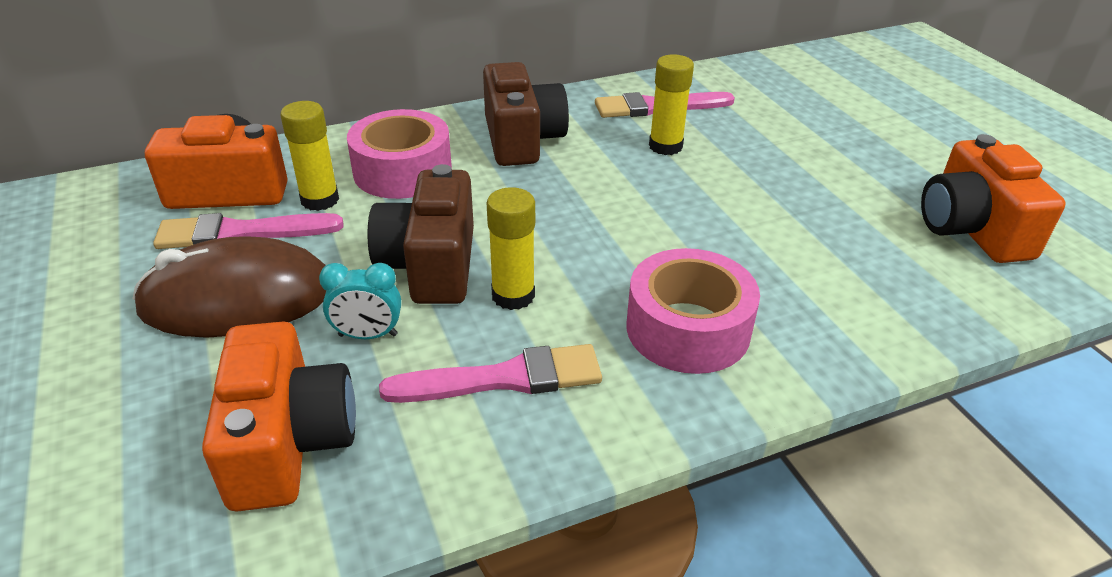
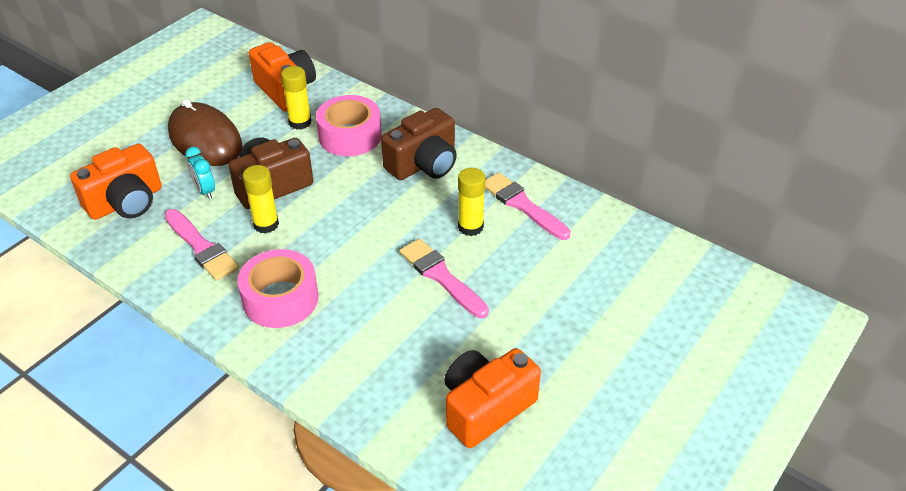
camera: 60 degrees right, 5 degrees up
pink brush [153,213,344,249] -> pink brush moved to [400,239,489,318]

